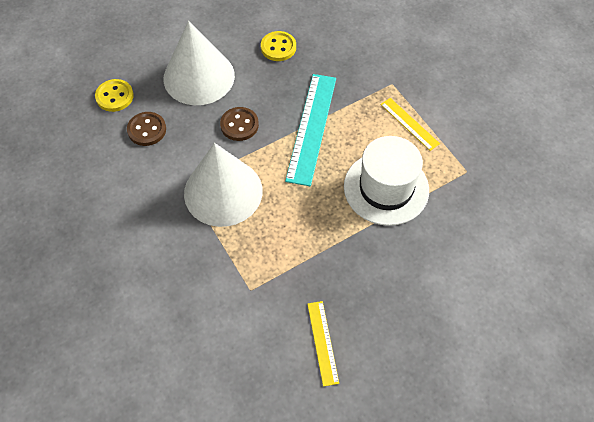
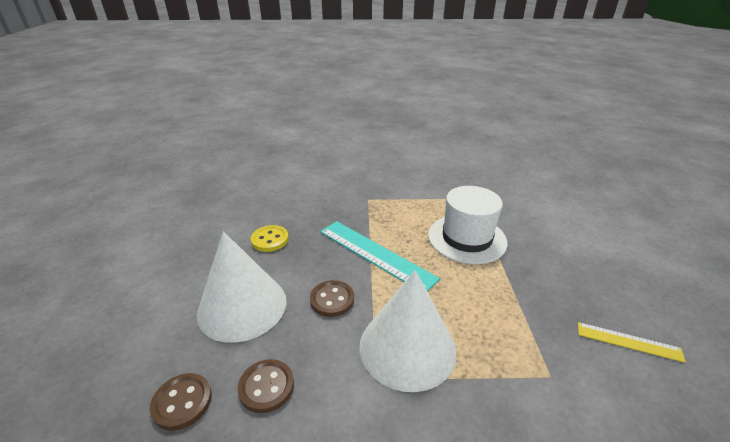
camera: 60 degrees left, 25 degrees down
yellow button [95,79,134,112] -> brown button [150,373,212,431]
yellow ruler [380,98,440,151] -> none

